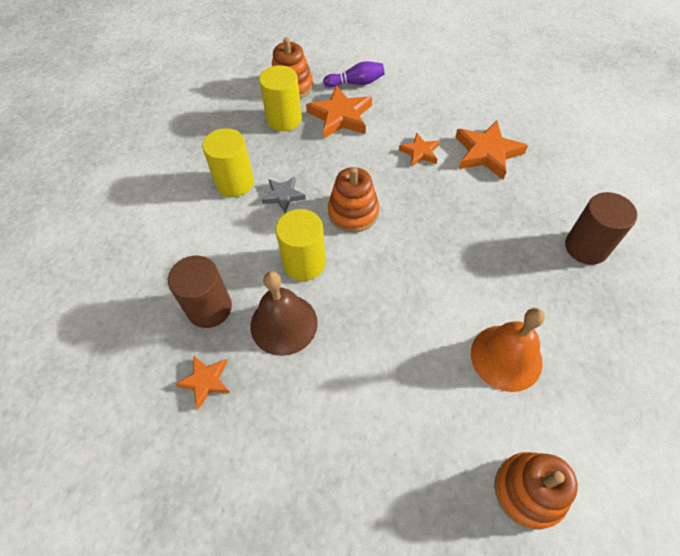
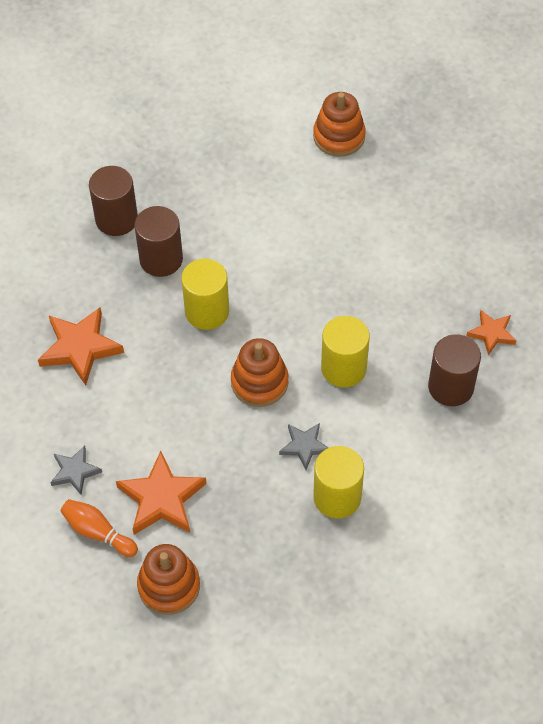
camera: 140 degrees left, 0 degrees up
brown bell [250,271,318,356] -> none
yellow cylinder [259,65,302,131] -> yellow cylinder moved to [181,258,229,330]
purple bowling pin [323,61,385,88] -> orange bowling pin [60,499,138,557]
orange star [399,133,440,167] -> none
orange bell [471,308,545,392] -> none
none -> grey star [50,446,102,495]
none -> brown cylinder [134,206,183,277]

